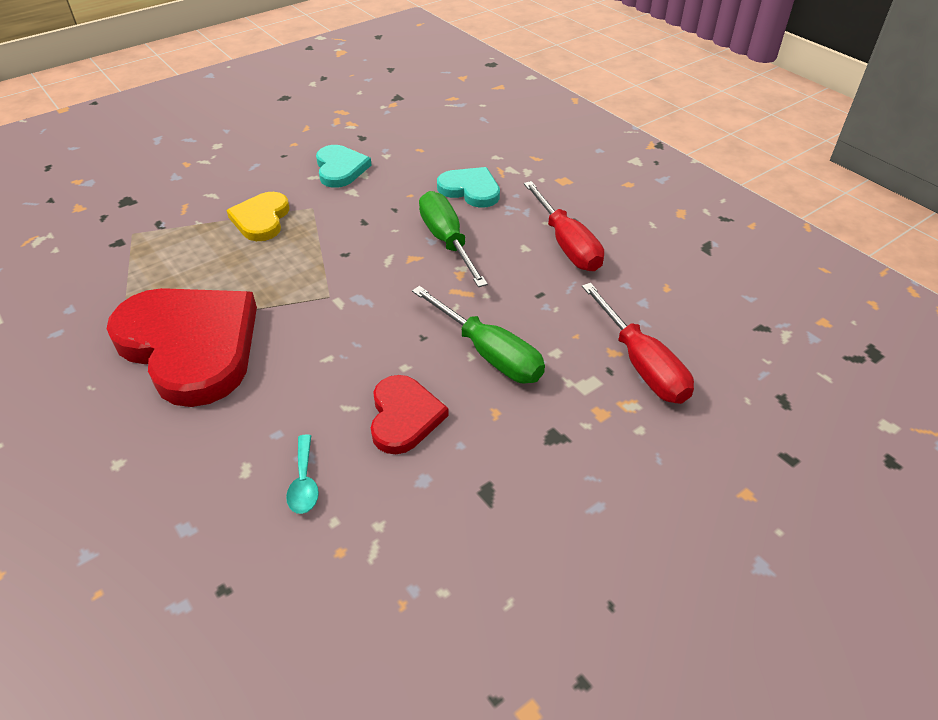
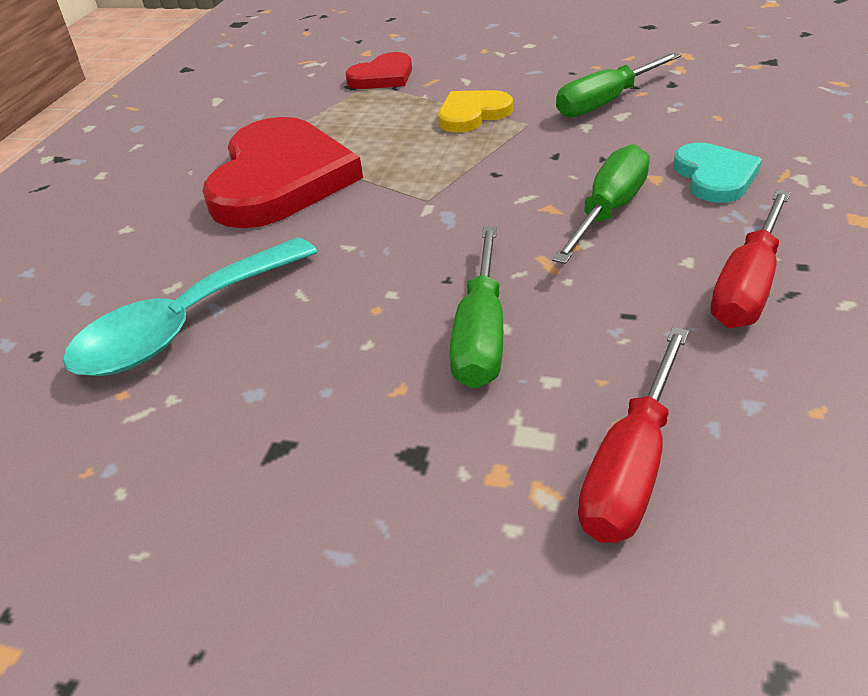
camera: 55 degrees right, 5 degrees down
turquoise spoon [286,434,319,514] -> turquoise spoon [63,237,317,376], size x2.47
turquoise heart [316,145,371,188] -> green screwdriver [556,52,681,118]
red heart [371,375,449,454] -> red heart moved to [345,52,412,89]

